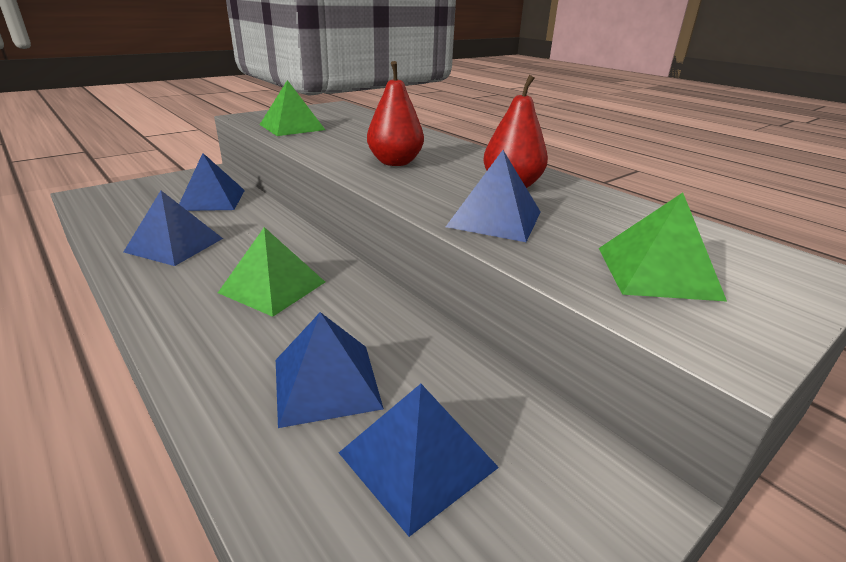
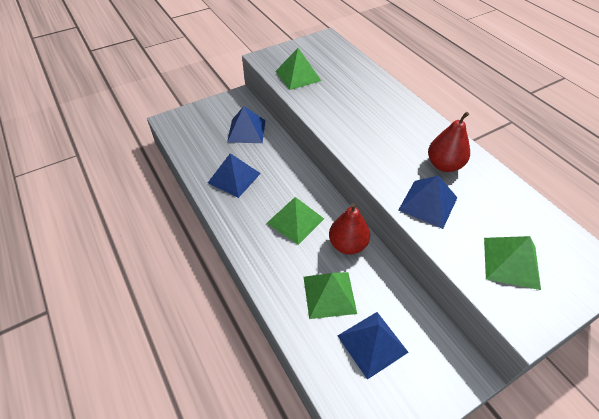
camera: 10 degrees right, 20 degrees up
blue pyramid [276,312,384,428] -> green pyramid [303,272,357,319]
red pear [367,61,424,166] -> red pear moved to [329,203,370,255]

